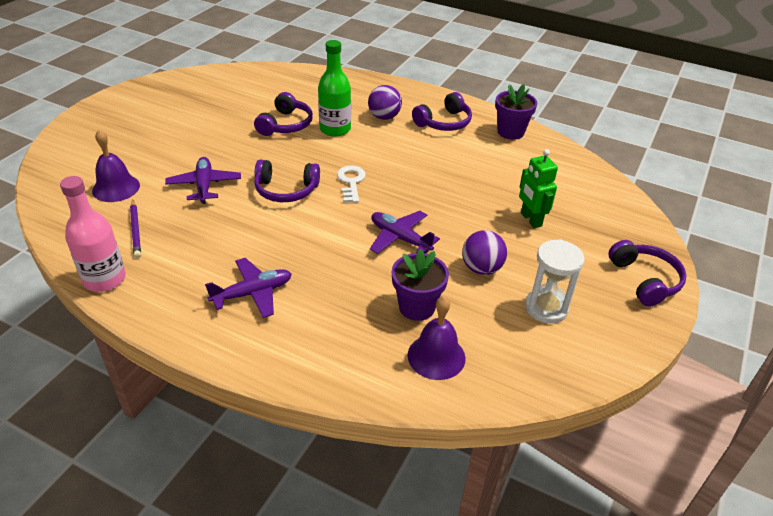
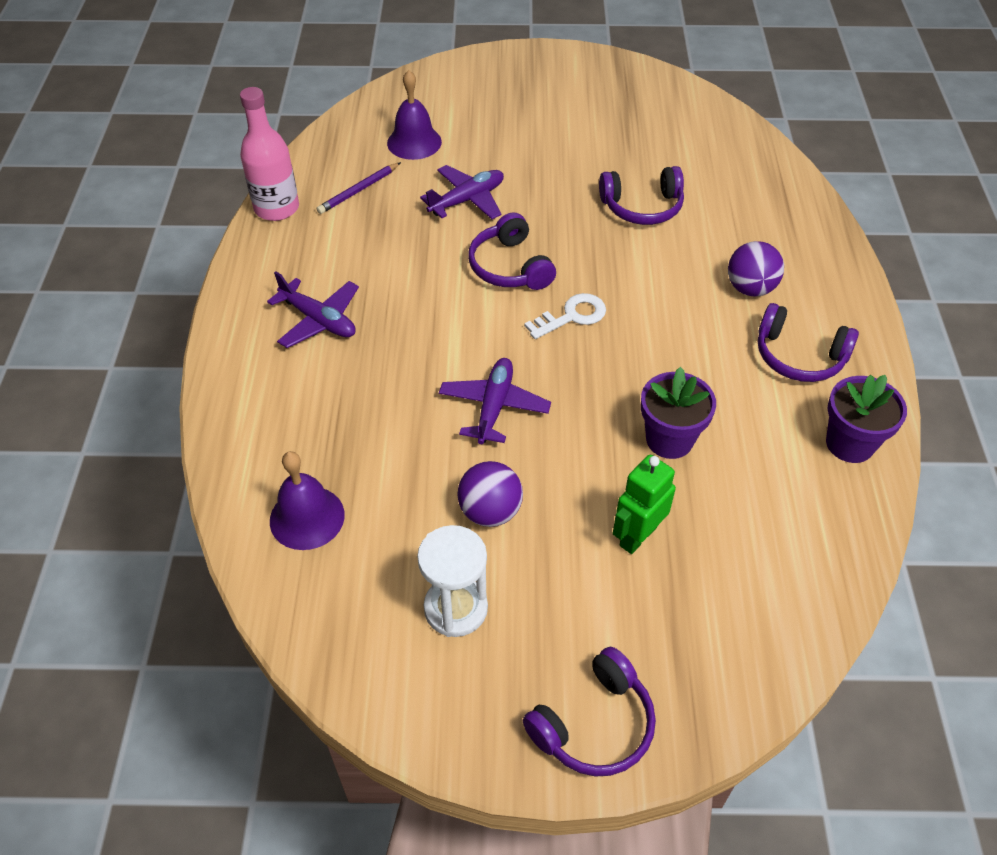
camera: 65 degrees right, 10 degrees up
green bottle [318,40,351,137] -> none
purple flower pot [392,249,449,321] -> purple flower pot moved to [641,367,716,459]

